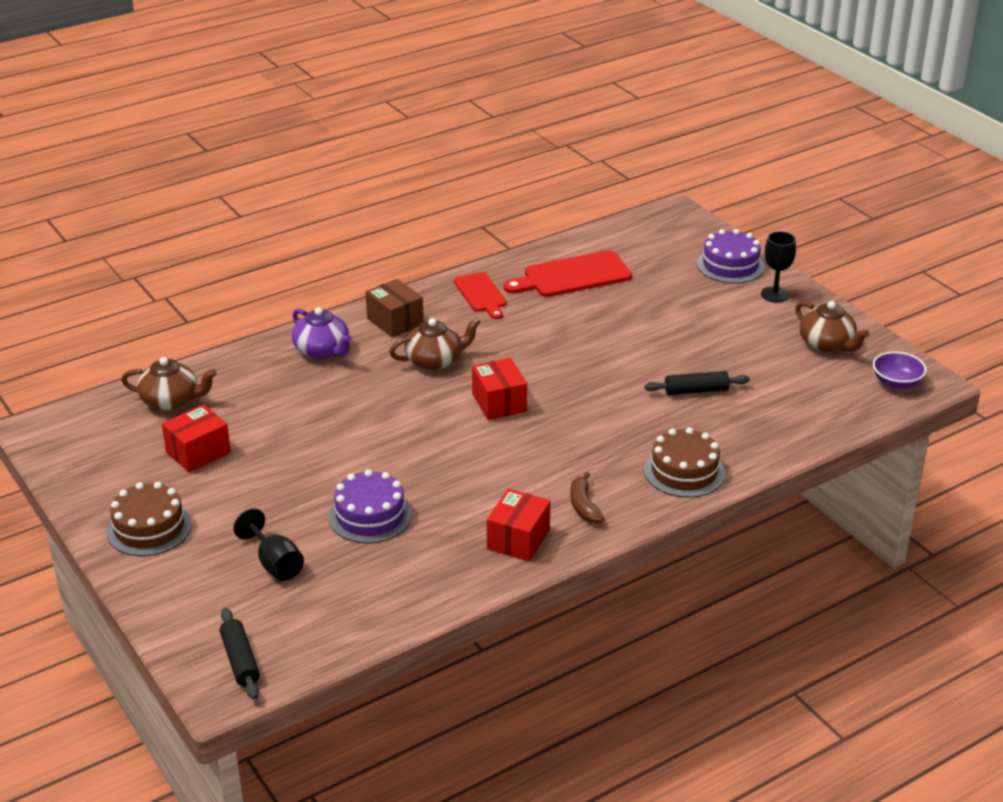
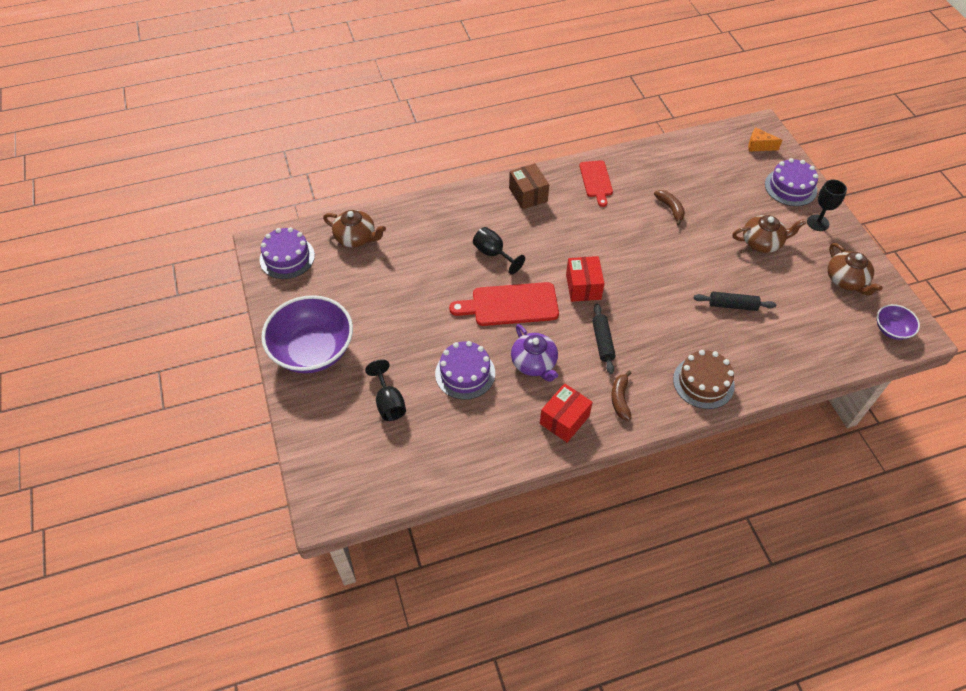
camera: 15 degrees right, 20 degrees up
brown cake [106,482,192,556] -> purple bowl [261,295,353,373]
red box [162,404,231,472] -> none
black rolling pin [220,608,260,700] -> black rolling pin moved to [592,304,616,374]
purple teapot [292,307,352,359] -> purple teapot moved to [511,324,558,382]
brown teapot [389,318,481,370] -> brown teapot moved to [732,215,806,253]
red cutting board [504,251,632,297] -> red cutting board moved to [449,282,559,326]
none -> purple cake [260,227,315,279]
none -> black goblet [473,227,525,274]
none -> brown banana [654,190,685,226]
none -> orange cheese [748,127,782,152]

